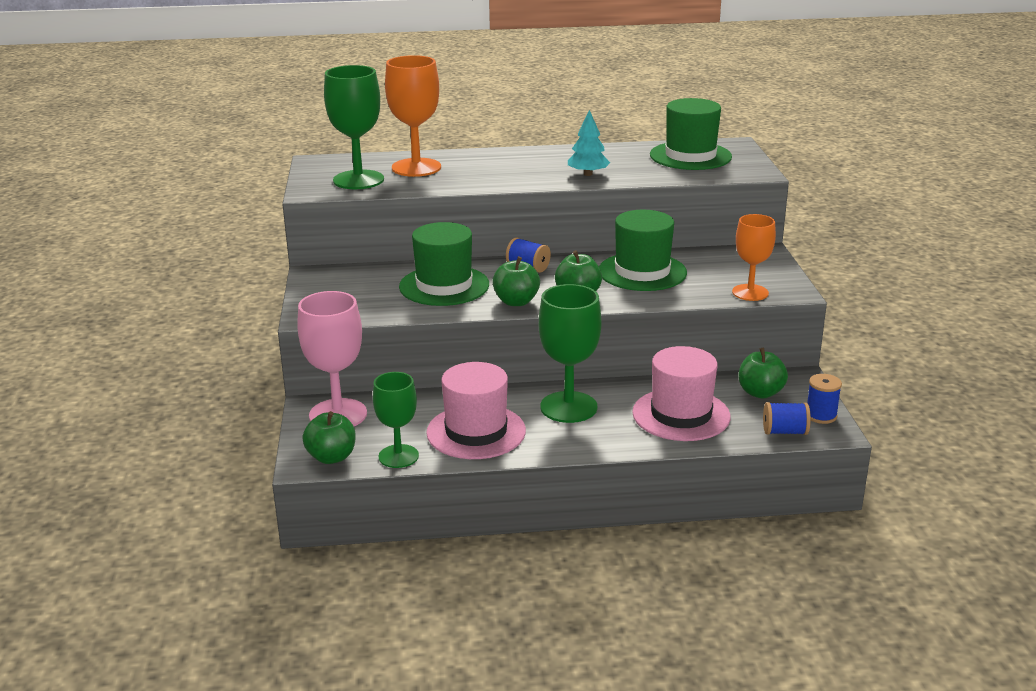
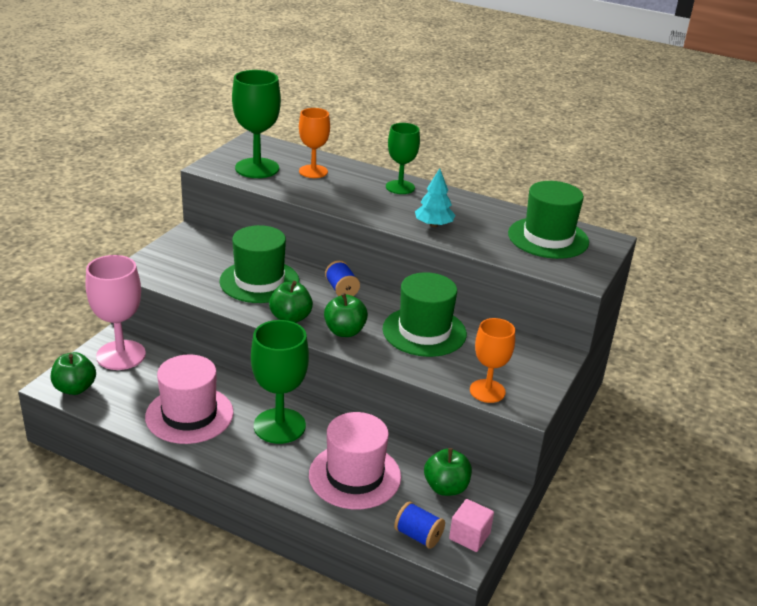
camera: 30 degrees right, 5 degrees up
green goblet [373,372,419,468] -> green goblet moved to [386,123,420,194]
orange goblet [385,55,441,177] -> orange goblet [299,108,330,178], size x0.66
blue spool [807,374,842,424] -> pink cube [449,499,494,552]

